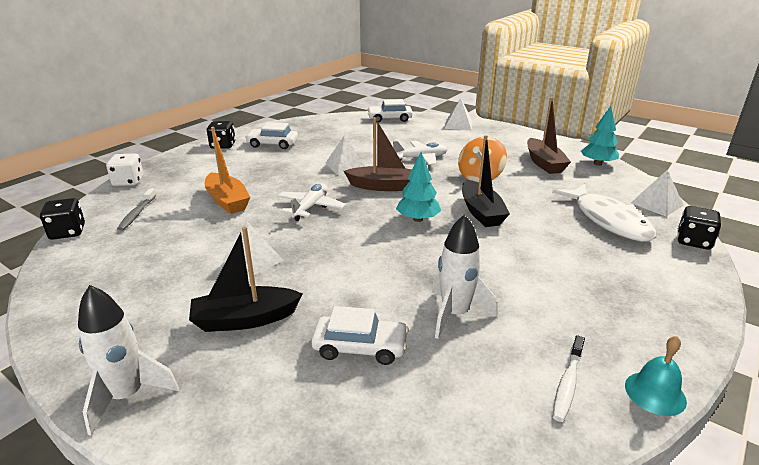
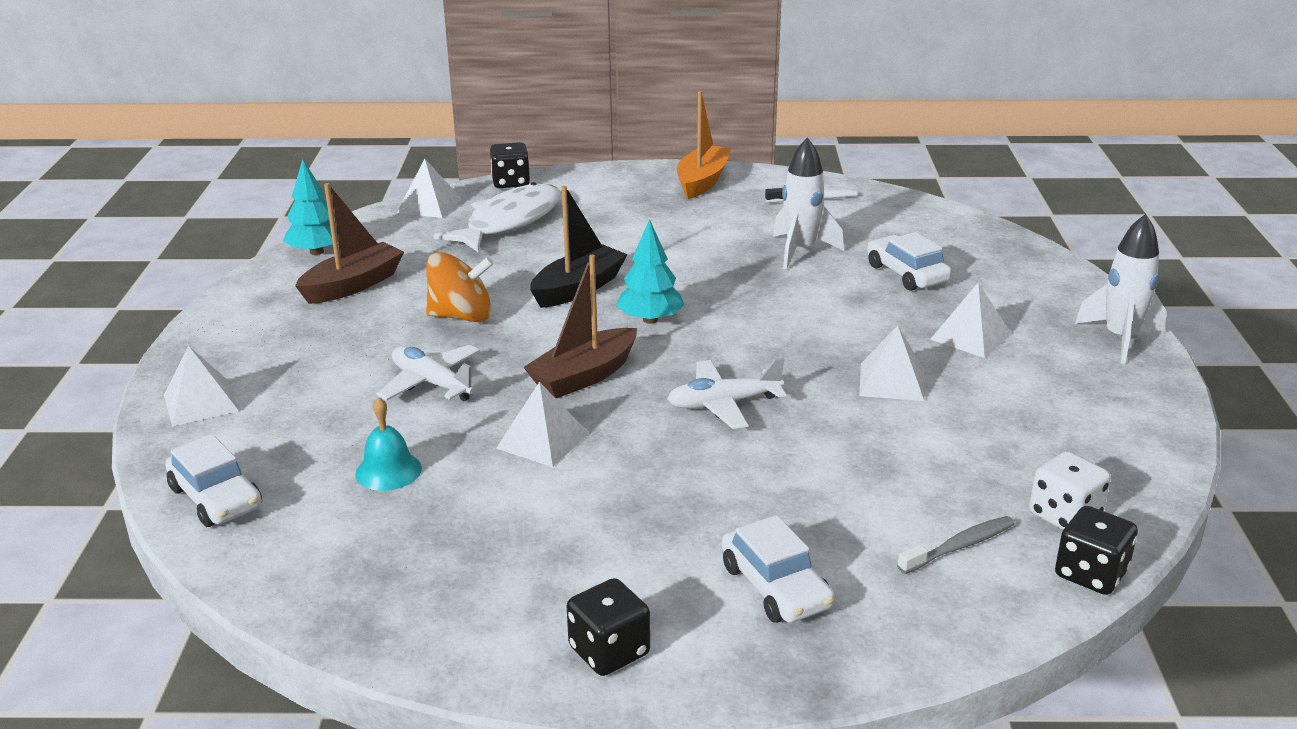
camera: 125 degrees left, 0 degrees up
white dice [106,154,144,186] -> white dice moved to [1029,451,1111,530]
black boat [189,227,302,332] -> white pyramid [930,282,1012,358]
orange boat [205,127,250,214] -> orange boat moved to [677,91,731,199]
white car [245,122,298,149] -> white car moved to [722,515,835,623]
brown boat [344,117,412,191] -> brown boat turned 105 degrees counterclockwise [523,255,637,398]
turquoise bell [625,336,687,416] -> turquoise bell moved to [355,397,422,491]

